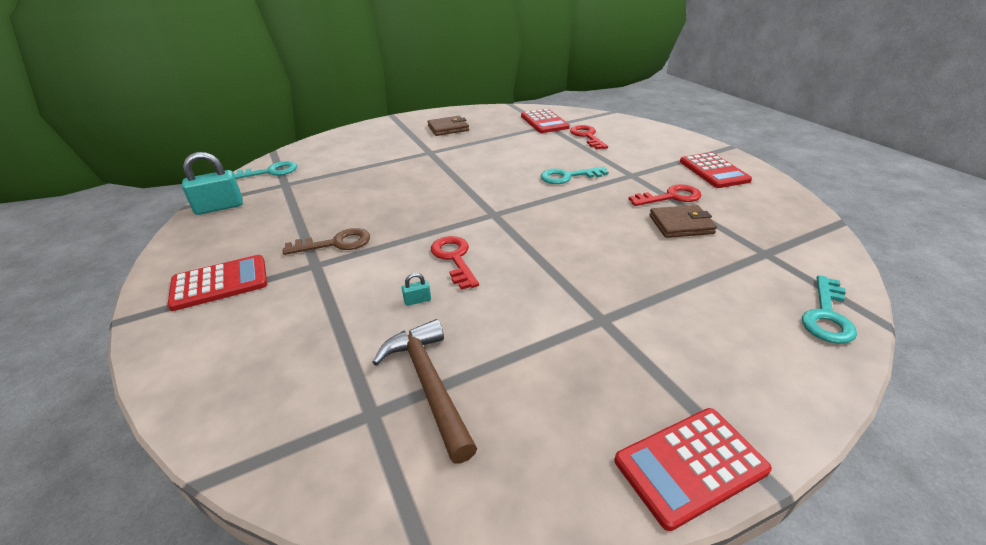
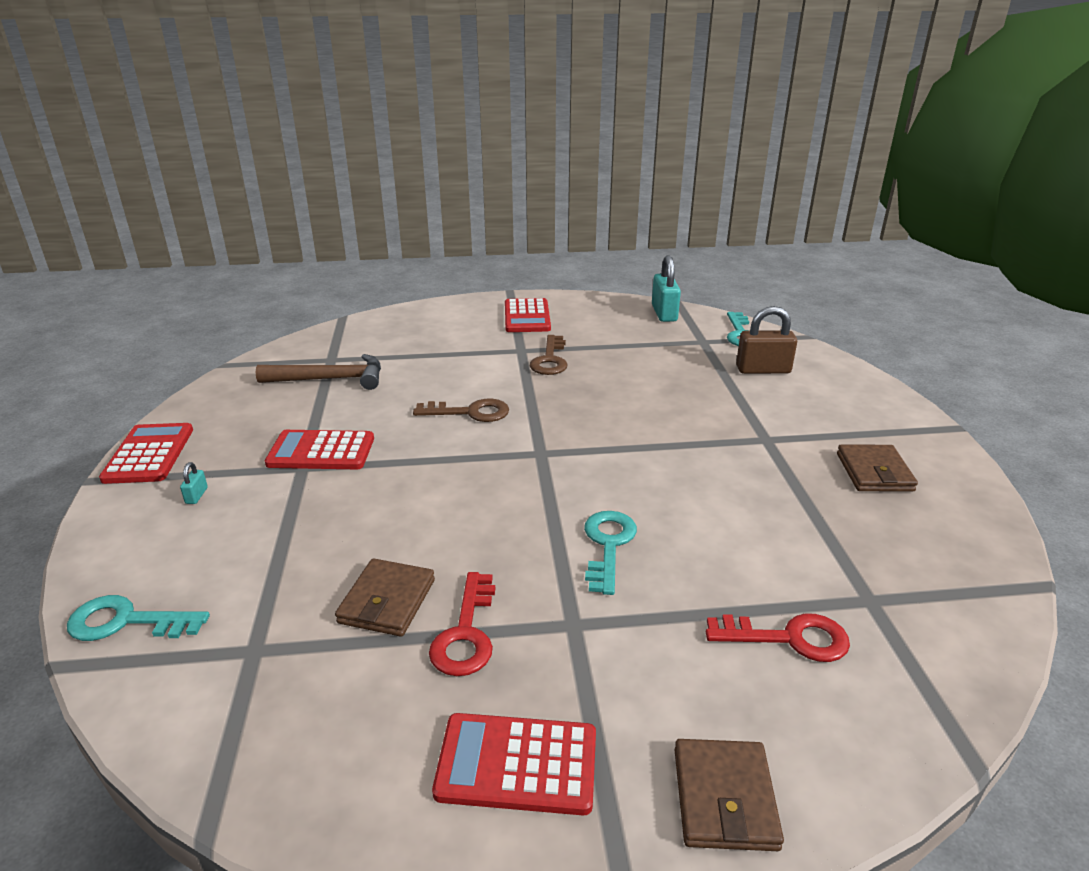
camera: 110 degrees right, 5 degrees down
turquoise padlock [402,273,431,306] -> turquoise padlock moved to [180,462,208,504]
red key [431,236,479,290] -> brown key [413,399,509,422]
red calculator [521,109,570,133] -> red calculator moved to [265,430,374,469]
turquoise key [802,275,857,344] -> turquoise key turned 45 degrees counterclockwise [67,595,210,641]
none -> brown wallet [674,739,784,851]
none -> brown padlock [736,306,797,374]

